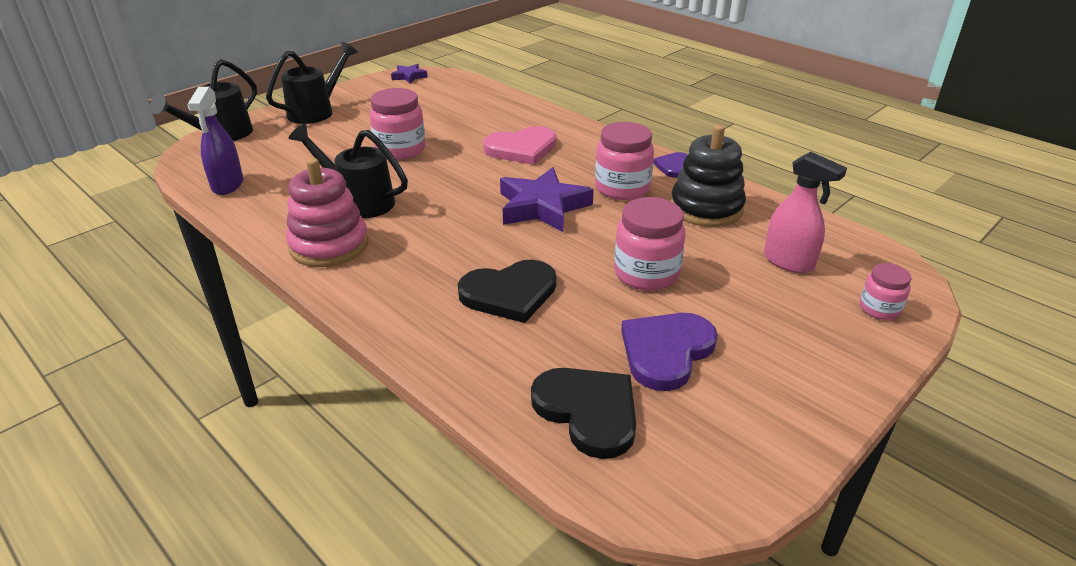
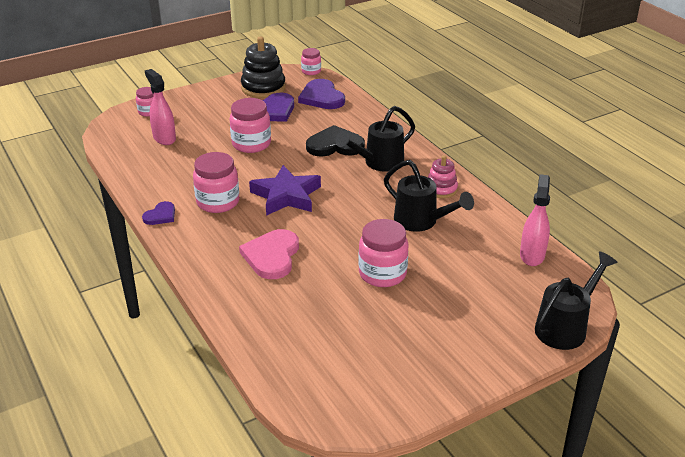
camera: 165 degrees left, 0 degrees up
purple spray bottle [187,87,243,195] -> pink spray bottle [520,174,550,266]
black watering can [266,42,358,124] -> black watering can moved to [336,106,415,172]
pink stacking toy [286,158,369,267] -> pink stacking toy [428,155,458,198], size x0.60
purple star [391,64,427,84] -> none
pink heart [483,126,557,165] -> pink heart turned 75 degrees counterclockwise [239,229,299,279]
black heart [531,368,636,459] -> purple heart [298,79,345,109]
black stacking toy [671,125,746,227] -> black stacking toy moved to [241,36,286,98]
none -> pink jar [301,48,321,75]

